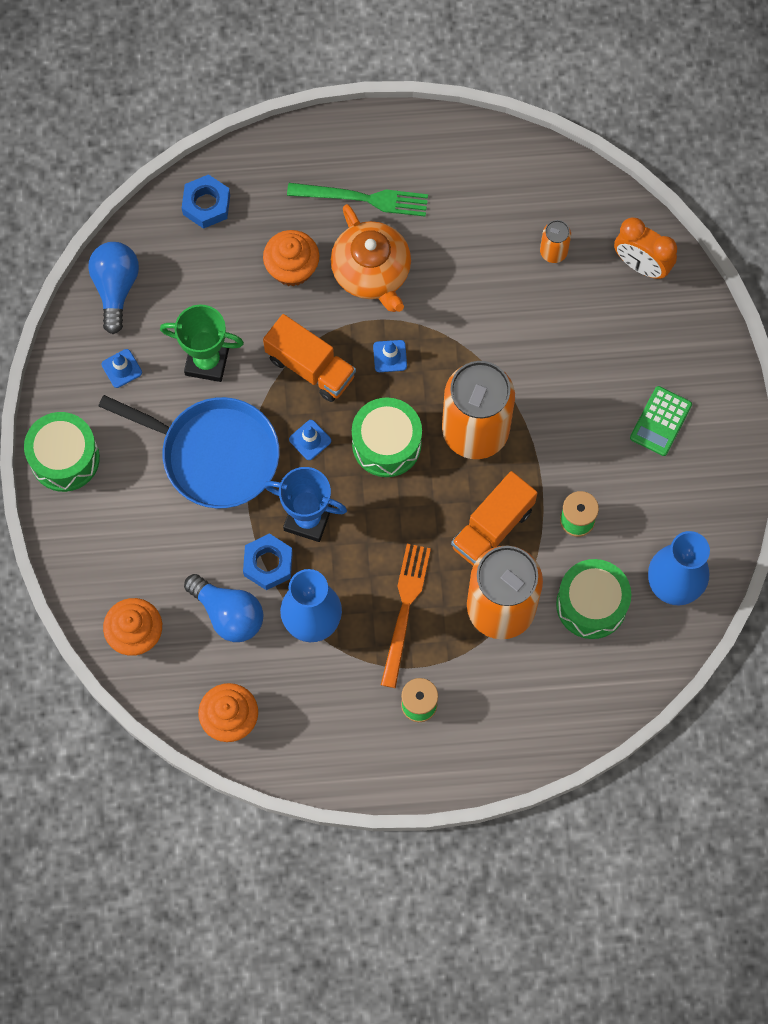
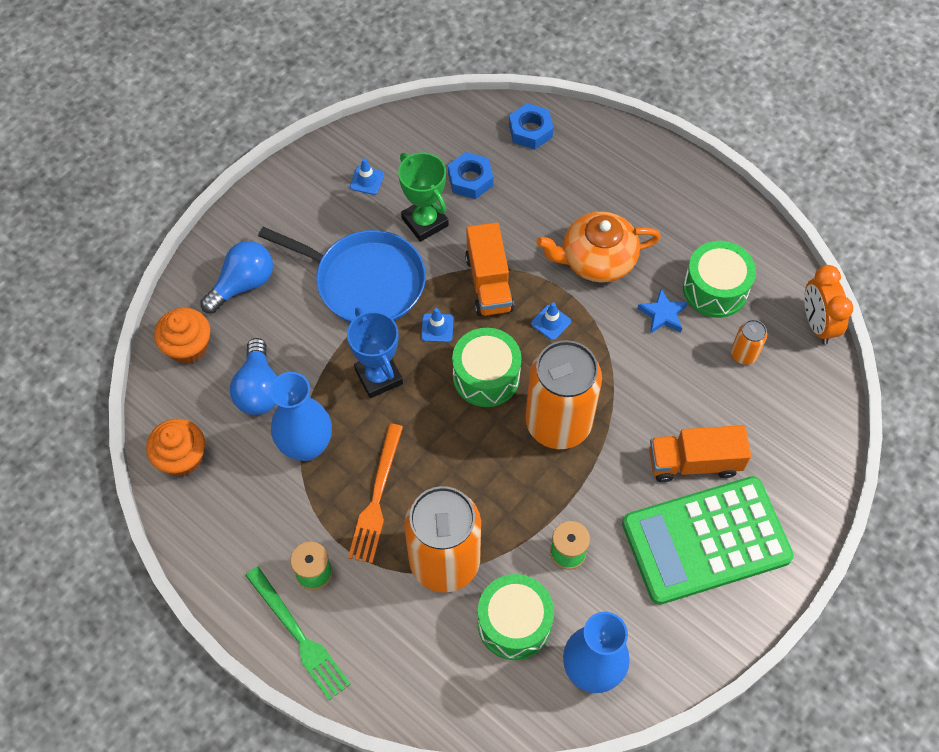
camera: 45 degrees right, 10 degrees down
green drum [24,412,100,492] -> green drum moved to [683,241,756,318]
blue light bulb [88,242,139,334] -> blue light bulb moved to [200,241,273,314]
blue pan [99,395,279,508] -> blue pan turned 45 degrees counterclockwise [258,227,426,323]
blue nut [243,533,293,590] -> blue nut moved to [448,152,493,199]
orange cupcake [263,230,319,286] -> none
green fork [287,183,428,217] -> green fork moved to [245,566,350,700]
orange teapot [331,204,411,312] -> orange teapot turned 60 degrees clockwise [536,212,661,283]
orange fork [381,544,431,688] -> orange fork turned 135 degrees clockwise [348,424,403,564]
orange truck [451,471,537,566] -> orange truck moved to [649,425,751,482]
orange clock [614,217,677,279] -> orange clock moved to [804,265,853,344]
green calculator [630,386,692,456] -> green calculator [622,476,794,605], size x2.26
none -> blue star [637,289,688,334]

